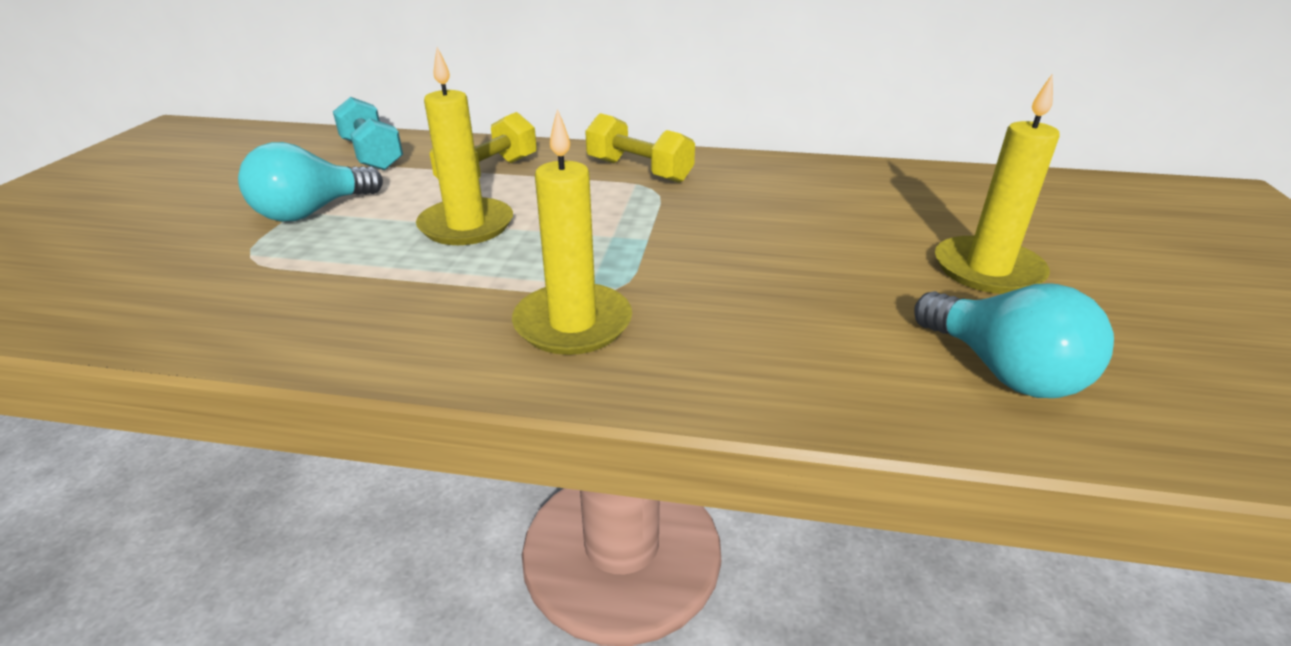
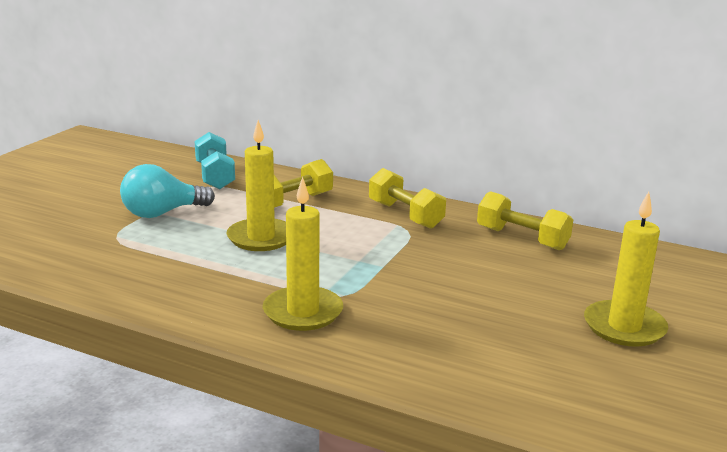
camera: 15 degrees right, 10 degrees down
turquoise light bulb [914,284,1114,398] -> none
none -> yellow dumbbell [477,191,573,250]

